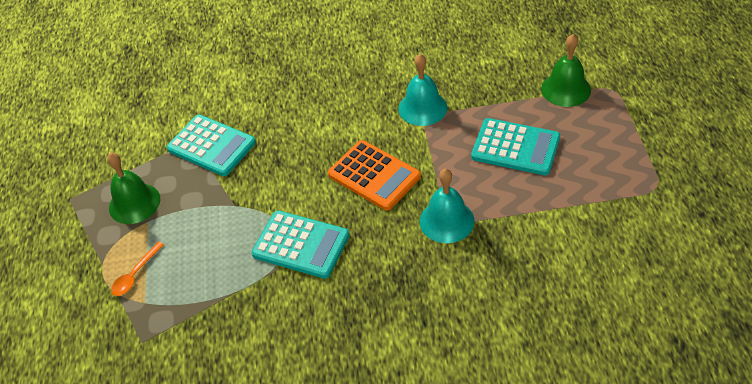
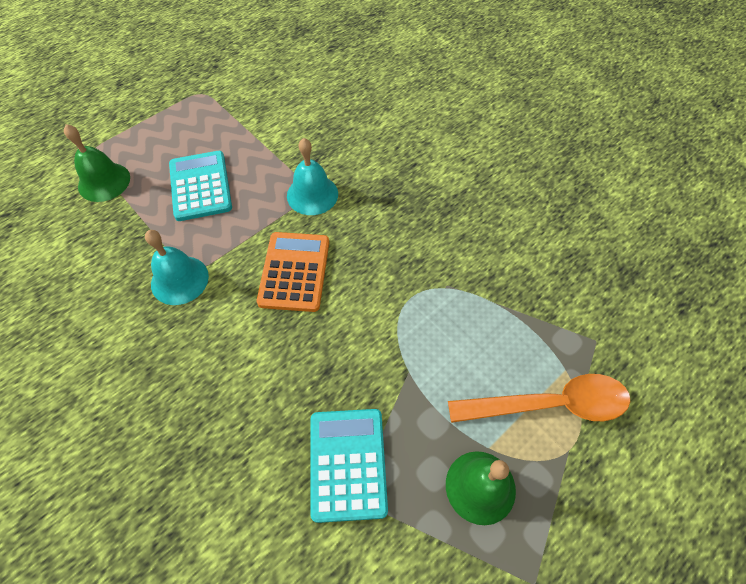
camera: 130 degrees left, 10 degrees up
orange spoon [111,242,164,296] -> orange spoon [448,374,630,423], size x2.09
turquoise calculator [252,211,350,279] -> none

